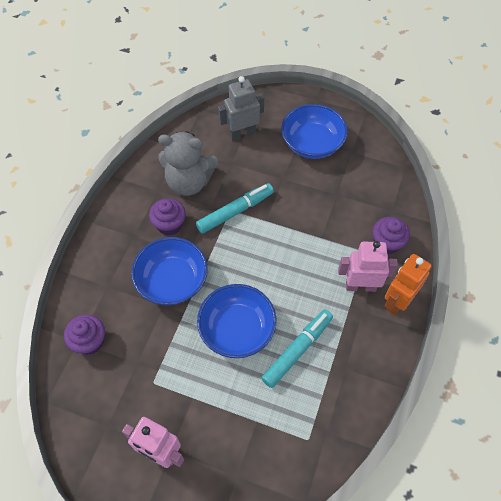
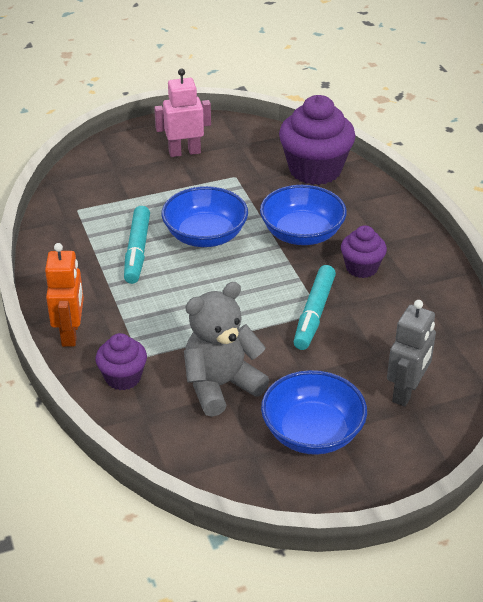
camera: 140 degrees right, 20 degrees down
purple cupcake [64,315,105,355] -> purple cupcake [279,95,356,185], size x1.84
grey teddy bear [158,131,218,196] -> grey teddy bear moved to [184,282,269,417]
pink robot [338,241,398,292] -> none

